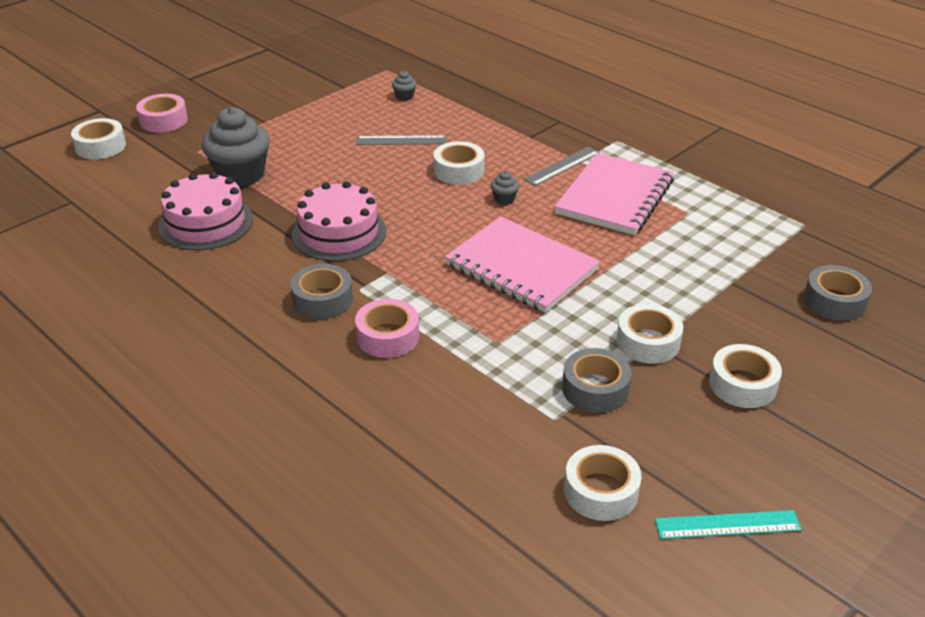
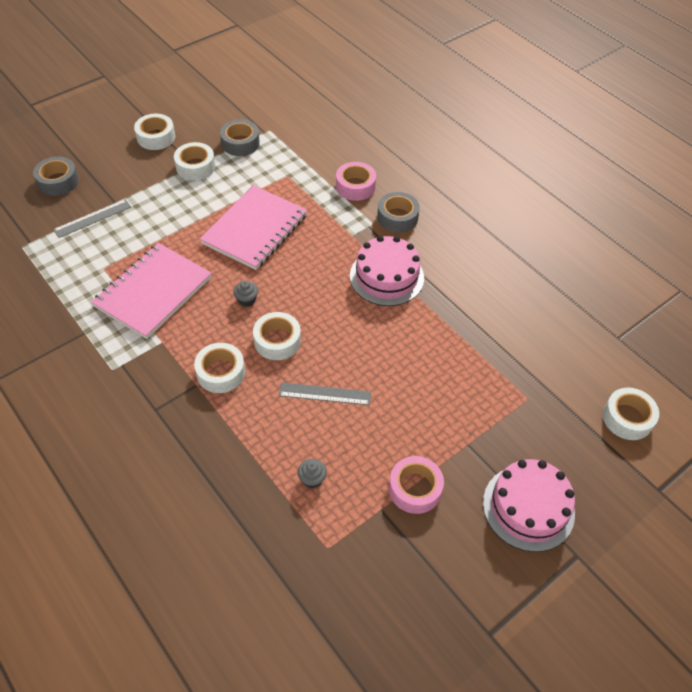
camera: 175 degrees left, 15 degrees up
pink tape [136,94,188,133] -> pink tape moved to [389,456,444,514]
pink cake [158,172,253,250] -> pink cake moved to [483,459,575,552]
grey cupcake [202,107,270,187] -> none
pink notebook [445,216,600,313] -> pink notebook turned 75 degrees clockwise [200,185,307,270]
grey ruler [523,146,600,186] -> grey ruler moved to [53,199,131,238]
white tape [564,445,641,521] -> white tape moved to [194,343,245,393]
turquoise ruler [655,510,802,539] -> none

